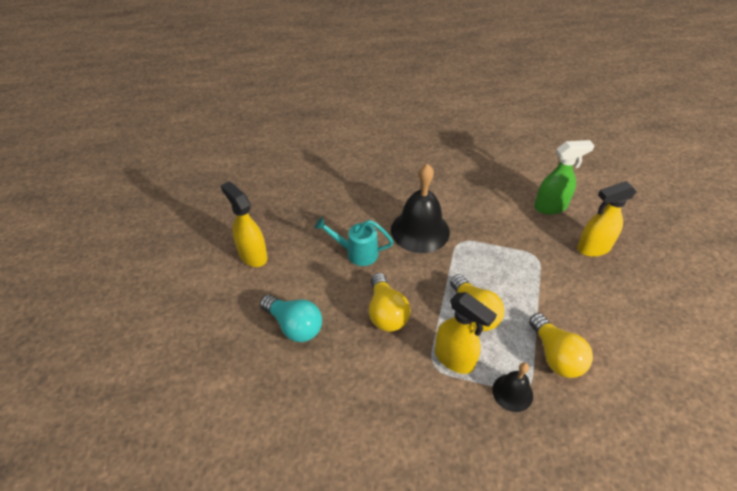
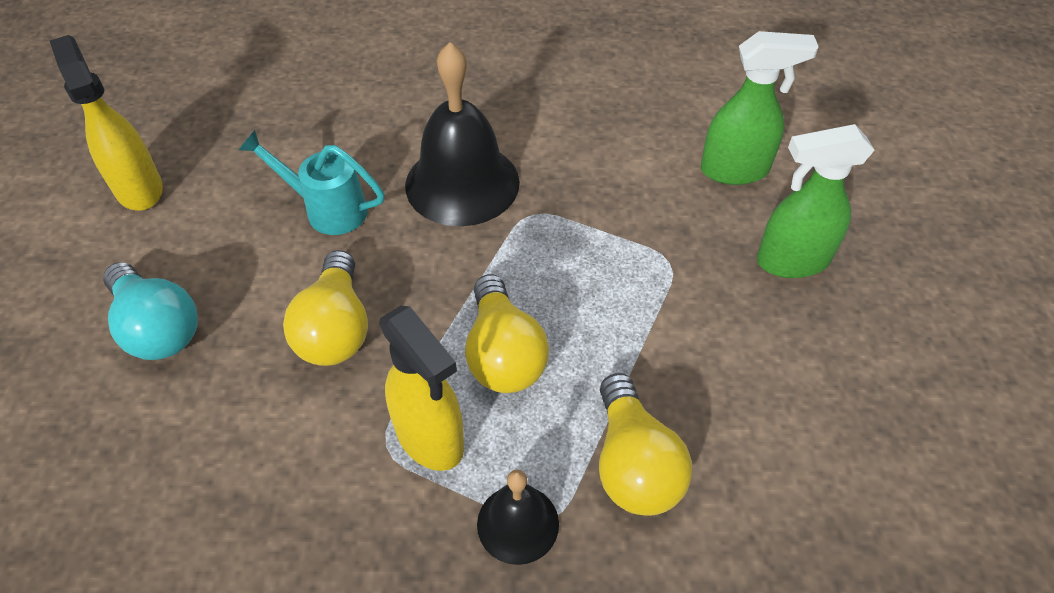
camera: 10 degrees right, 5 degrees up
yellow spray bottle [577,181,637,257] -> green spray bottle [757,124,875,278]

